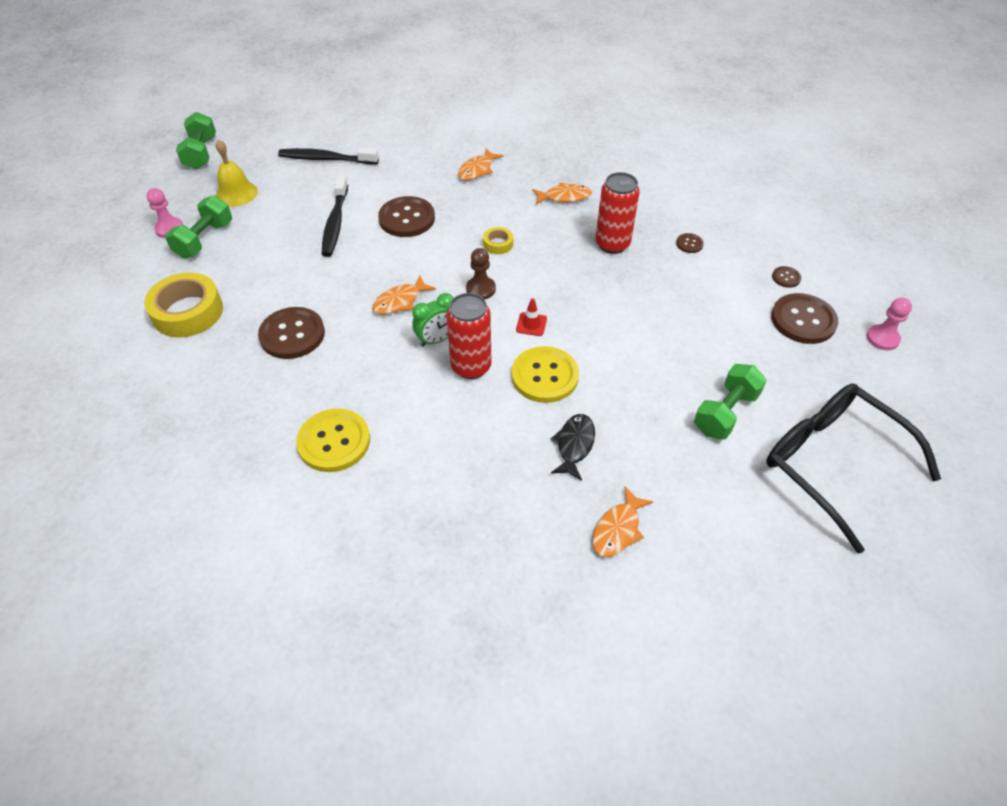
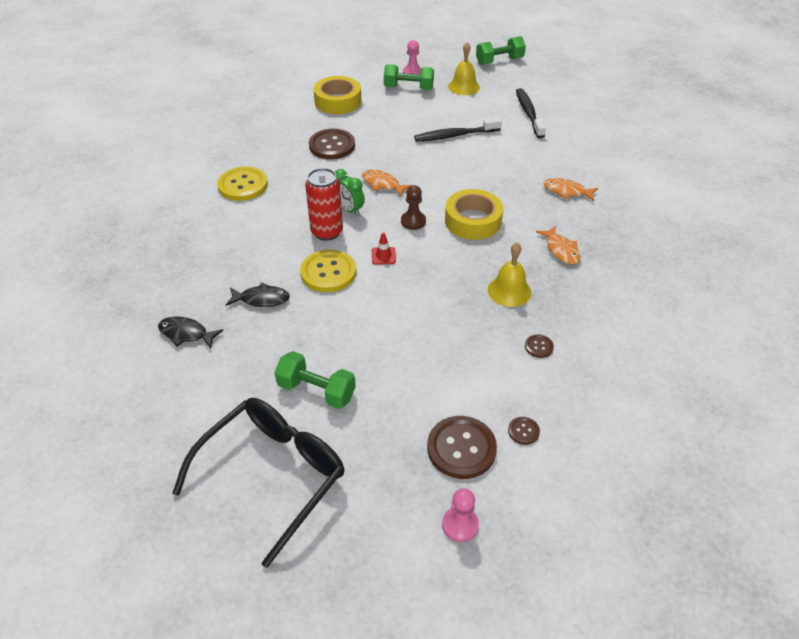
camera: 75 degrees right, 5 degrees down
brown button [378,196,435,237] -> none
yellow tape [483,227,513,254] -> yellow tape [445,189,503,240], size x2.12
orange fish [592,486,654,557] -> black fish [158,317,223,349]
red can [595,172,640,254] -> yellow bell [488,243,531,307]

